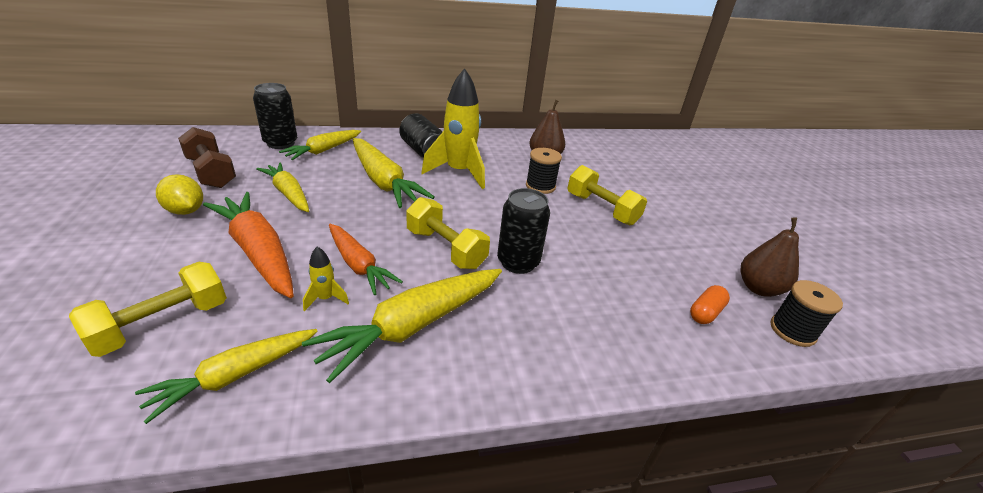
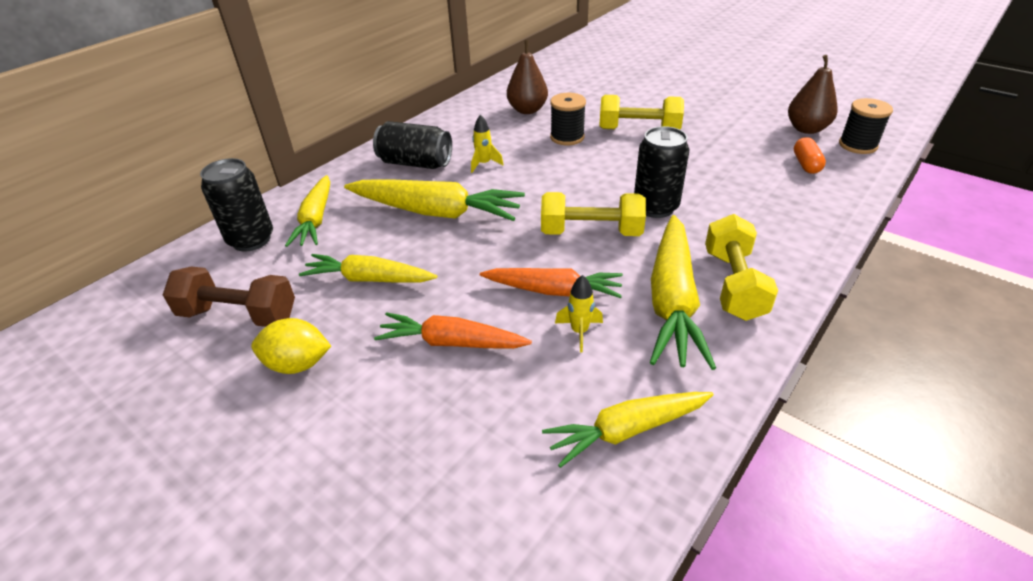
camera: 35 degrees left, 5 degrees up
yellow dumbbell [69,262,227,357] -> yellow dumbbell moved to [705,214,778,321]
yellow carrot [135,329,318,424] -> yellow carrot turned 60 degrees clockwise [542,392,713,468]
orange carrot [203,192,294,298] -> orange carrot [374,312,532,349], size x0.65
yellow rocket [421,68,485,189] -> yellow rocket [471,115,504,173], size x0.43

